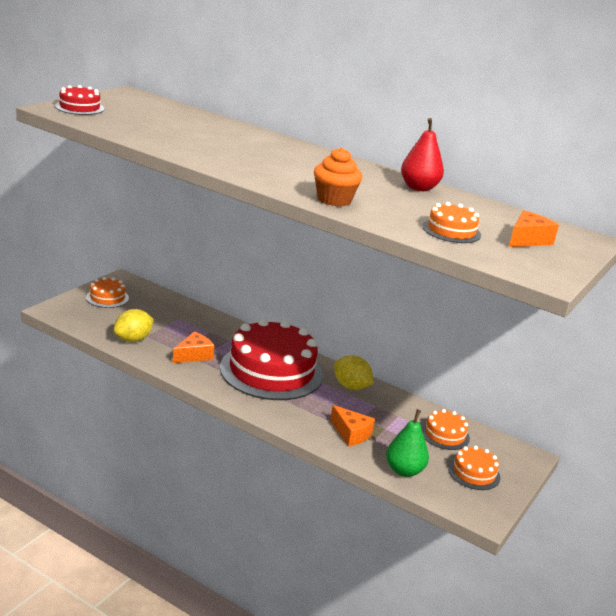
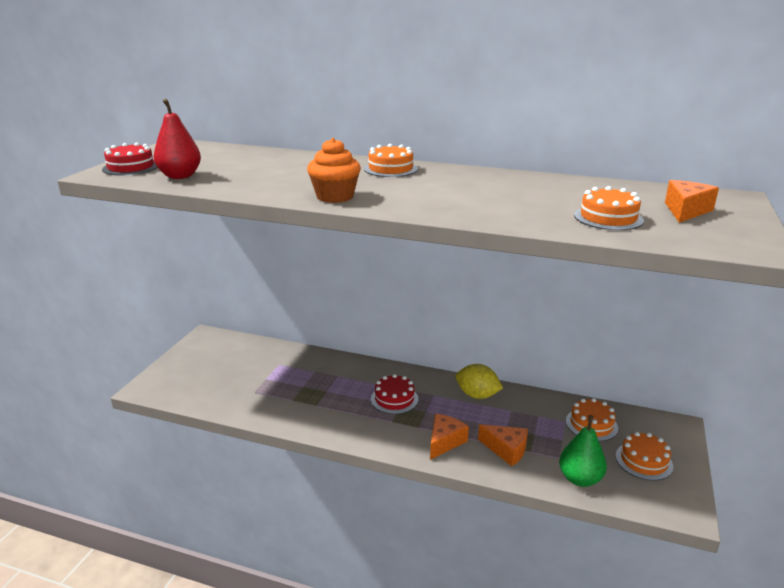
camera: 10 degrees left, 0 degrees up
orange cake [86,277,129,308] -> orange cake moved to [364,144,418,177]
yellow lemon [114,309,154,342] -> none
orange cheese [173,331,215,363] -> orange cheese moved to [430,414,469,460]
red cake [220,318,323,400] -> red cake [371,374,419,414], size x0.45
orange cupcake [314,147,362,206] -> orange cupcake moved to [307,138,361,203]
red pear [401,118,444,191] -> red pear moved to [153,99,201,179]

